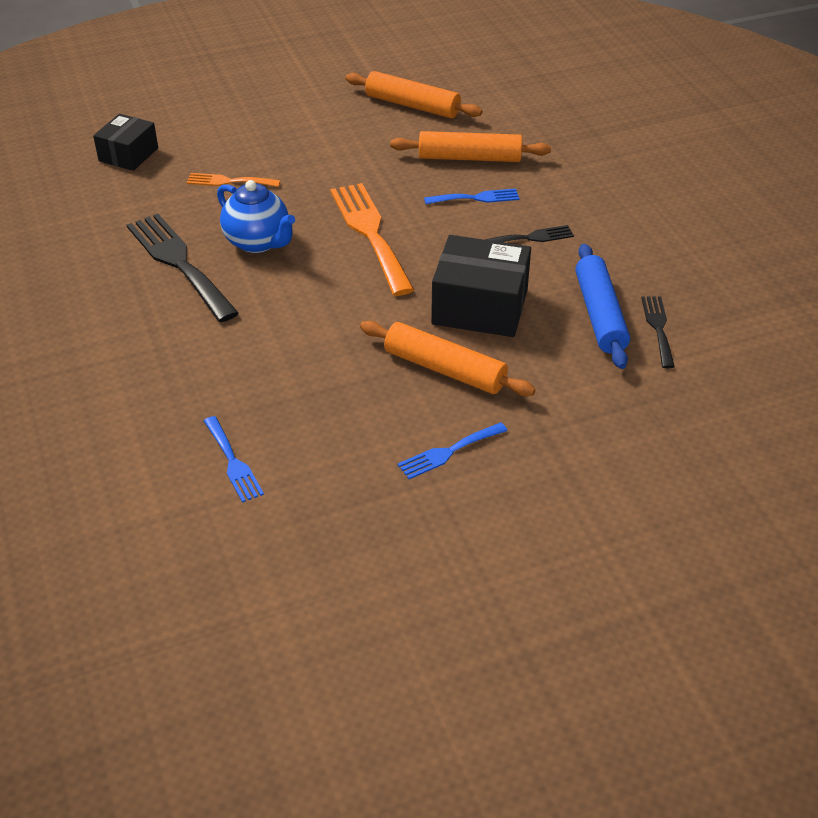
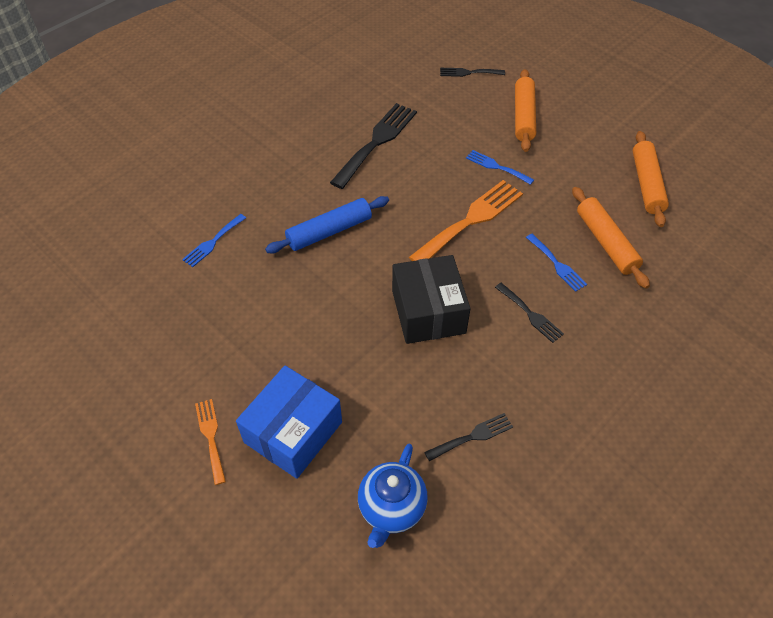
camera: 65 degrees right, 10 degrees up
black box [93,114,158,171] -> black fork [440,68,505,77]
orange fork [186,173,281,187] -> orange fork moved to [195,399,226,485]
blue teapot [217,180,295,253] -> blue teapot moved to [358,444,428,548]
orange rolling pin [360,321,536,396] -> orange rolling pin moved to [515,69,536,152]
blue fork [398,422,508,479] -> blue fork moved to [466,150,534,185]
blue rolling pin [575,244,630,369] -> blue rolling pin moved to [265,196,389,253]
none -> blue box [236,366,342,479]

